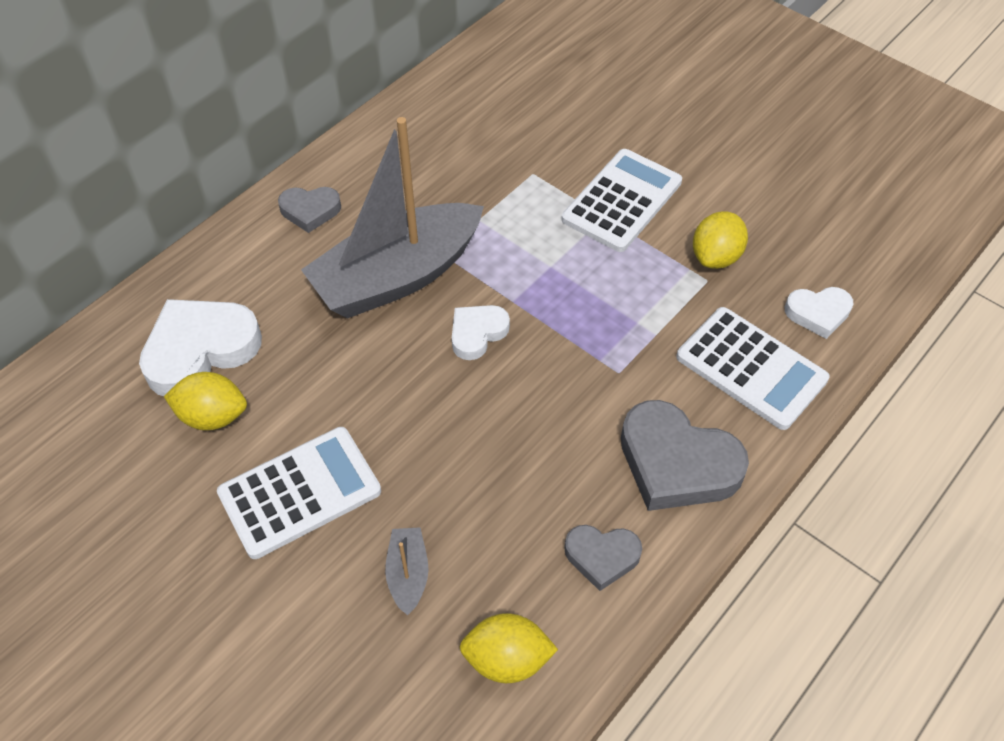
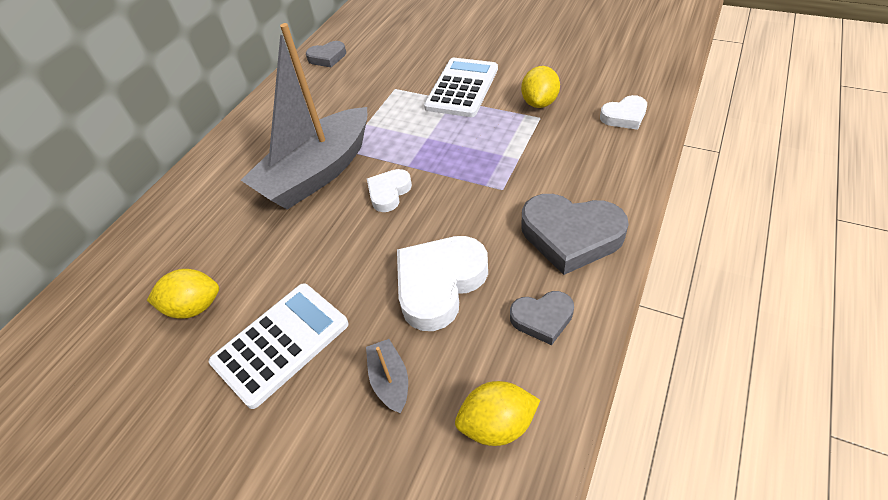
camera: 10 degrees left, 5 degrees down
white heart [139,299,262,396] -> white heart moved to [397,236,488,331]
grey heart [278,187,341,233] -> grey heart moved to [306,41,346,67]
white calculator [676,307,830,430] -> none

